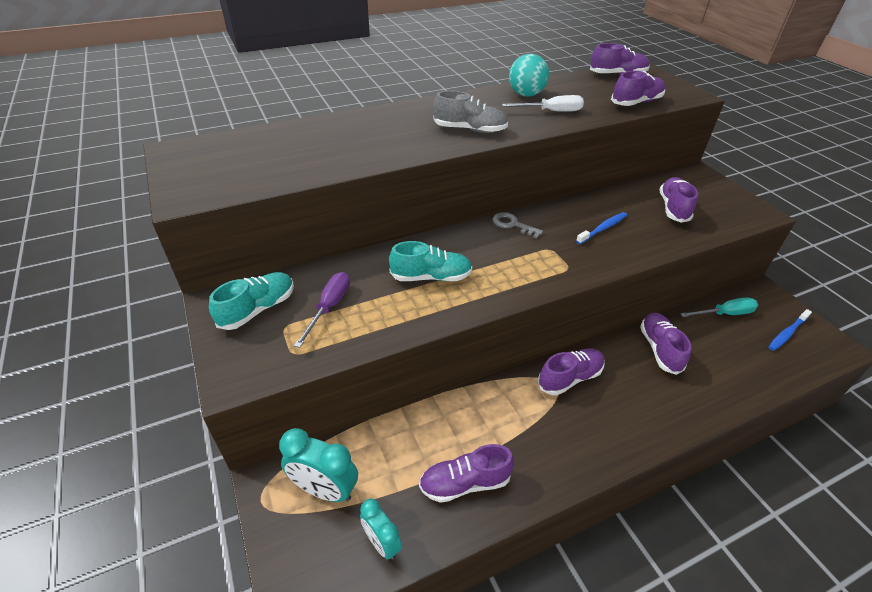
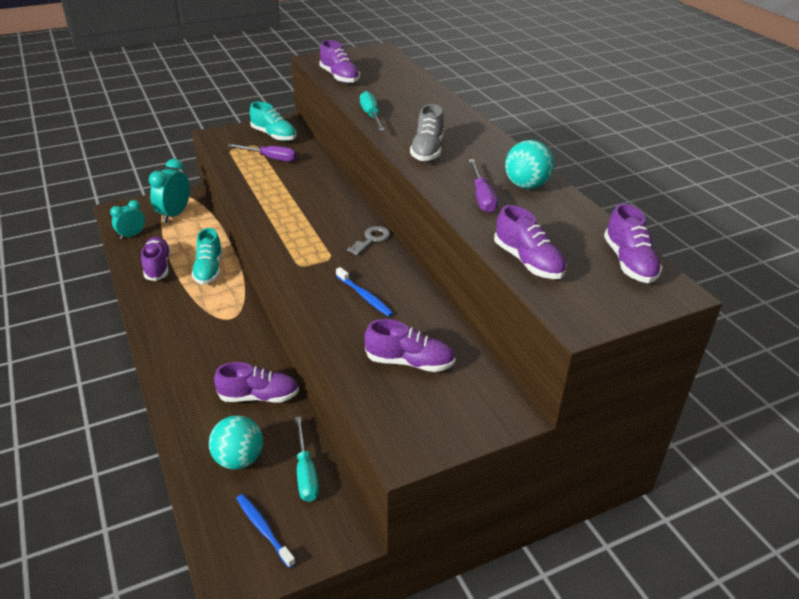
camera: 90 degrees right, 5 degrees down
turquoise shoe [389,241,472,281] -> turquoise shoe moved to [192,228,223,285]
white screwdriver [502,95,584,112] -> purple screwdriver [469,159,498,213]
purple shoe [538,348,605,395] -> purple shoe moved to [319,40,360,84]
none -> turquoise ball [209,415,263,470]
none -> turquoise screwdriver [360,91,385,131]

